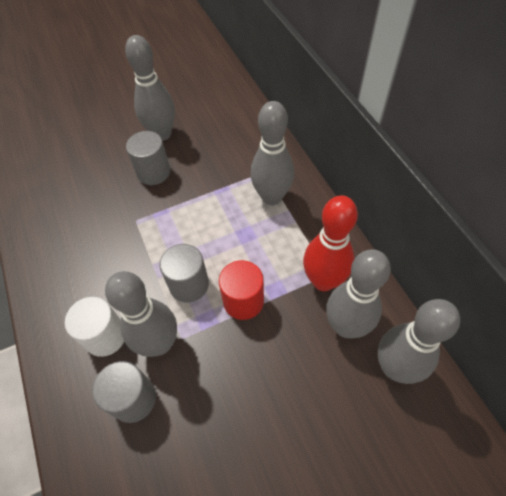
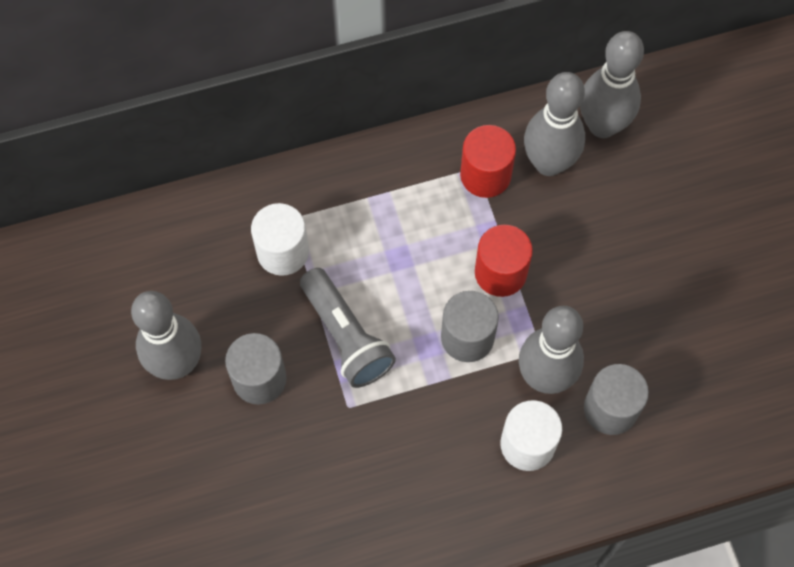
camera: 85 degrees left, 10 degrees up
grey bowling pin [250,101,294,205] -> none
red bowling pin [303,195,358,291] -> red cylinder [460,125,516,198]
none -> white cylinder [251,203,309,276]
none -> grey flashlight [300,268,396,388]

